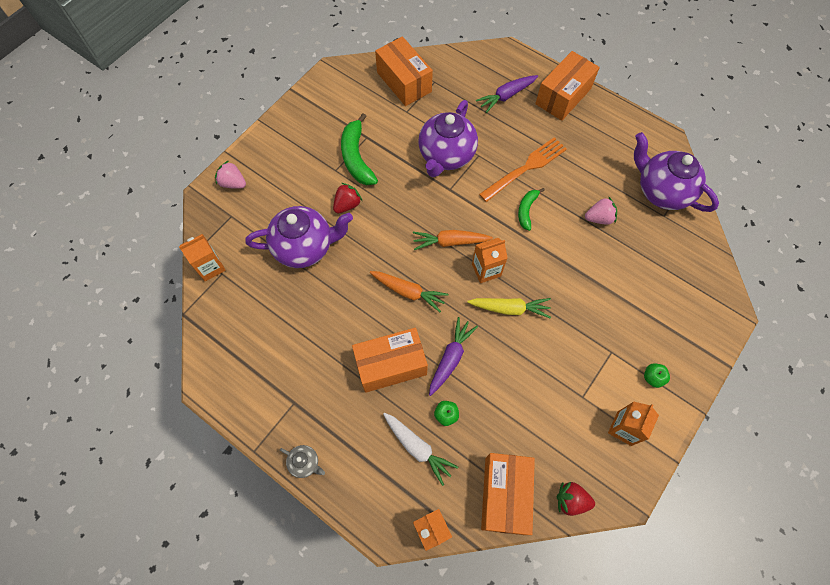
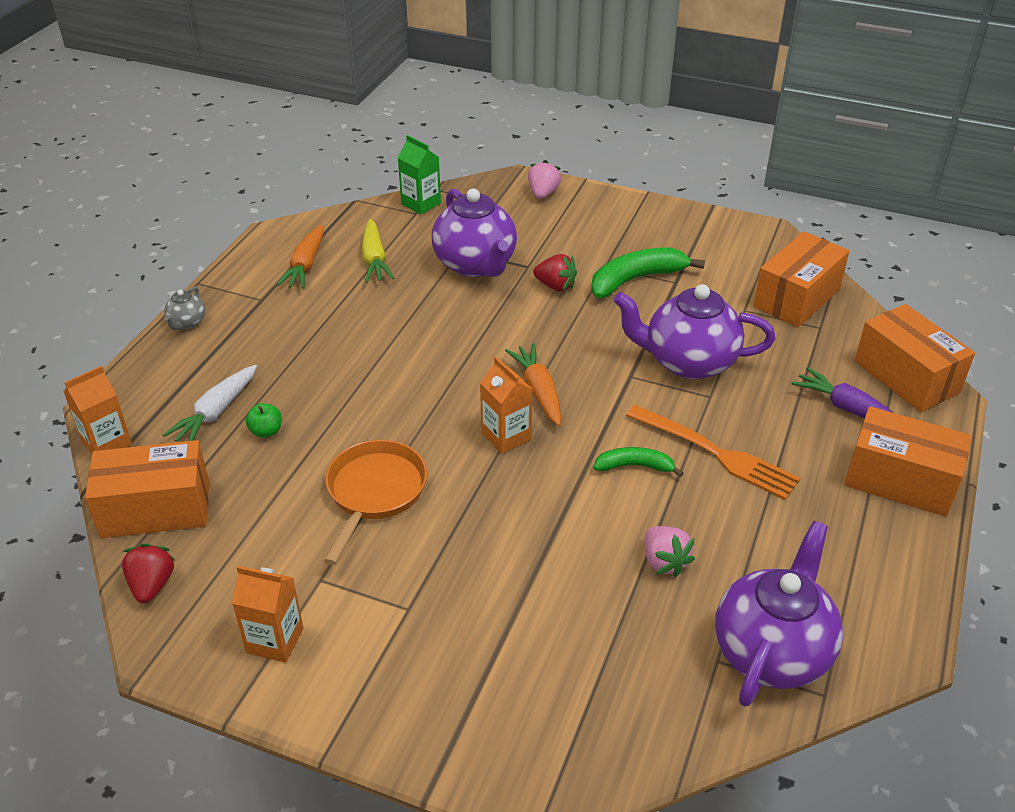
camera: 75 degrees right, 25 degrees down
orange carton [179,234,226,281] -> green carton [398,135,441,215]
orange box [352,328,428,393] -> orange box moved to [855,304,975,412]
orange carrot [370,271,449,312] -> orange carrot moved to [276,225,324,289]
purple carrot [429,317,478,396] -> none
yellow carrot [467,298,551,318] -> yellow carrot moved to [361,219,394,282]
green apple [644,363,670,388] -> none
none -> orange pan [324,440,427,565]

